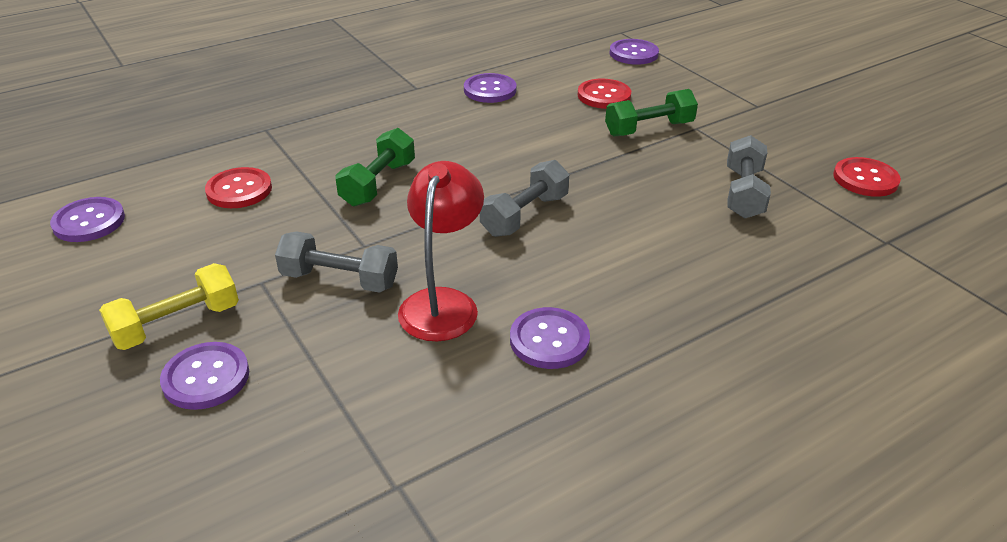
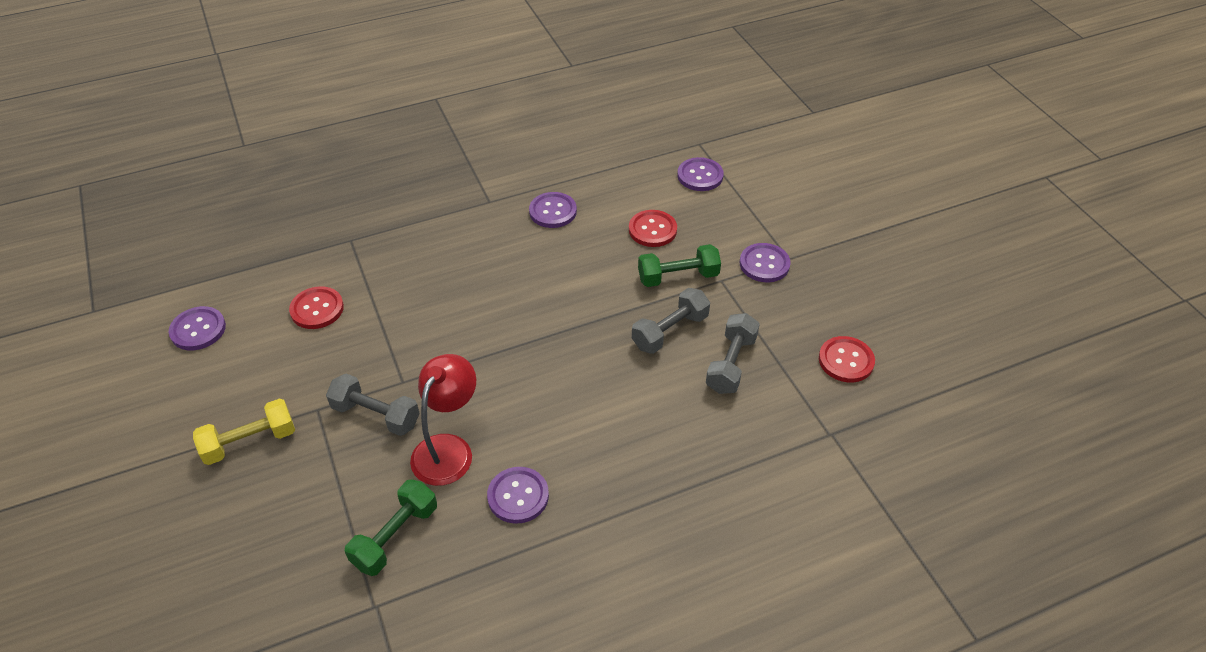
camera: 10 degrees right, 10 degrees up
purple button [160,342,249,410] -> purple button moved to [740,243,791,282]
green dumbbell [335,128,415,207] -> green dumbbell moved to [345,479,437,576]
grey dumbbell [480,160,569,237] -> grey dumbbell moved to [632,288,710,354]

